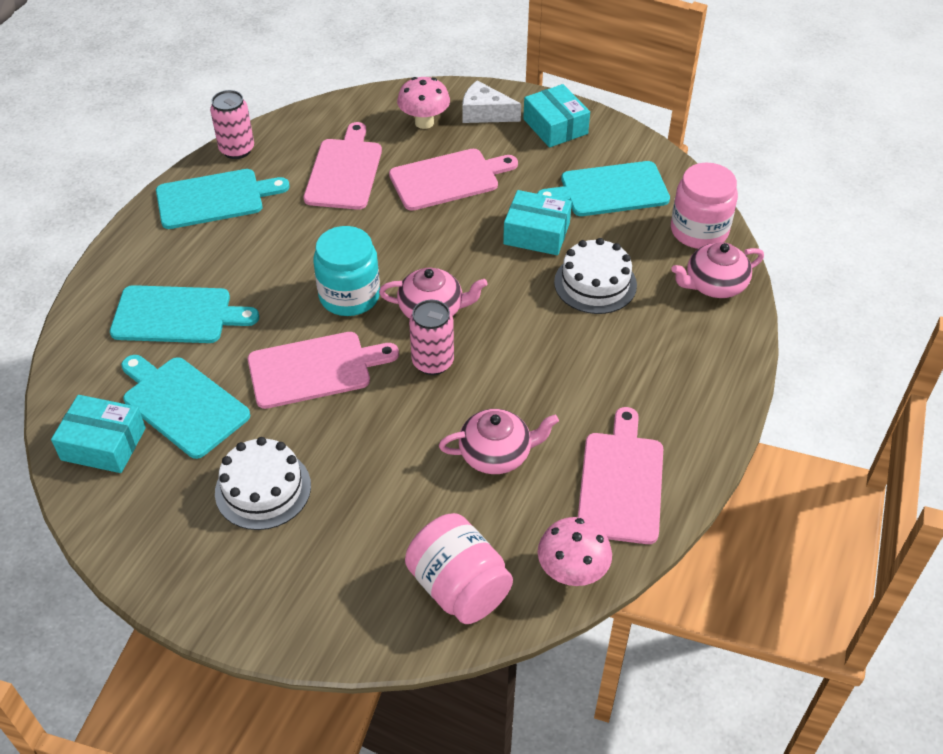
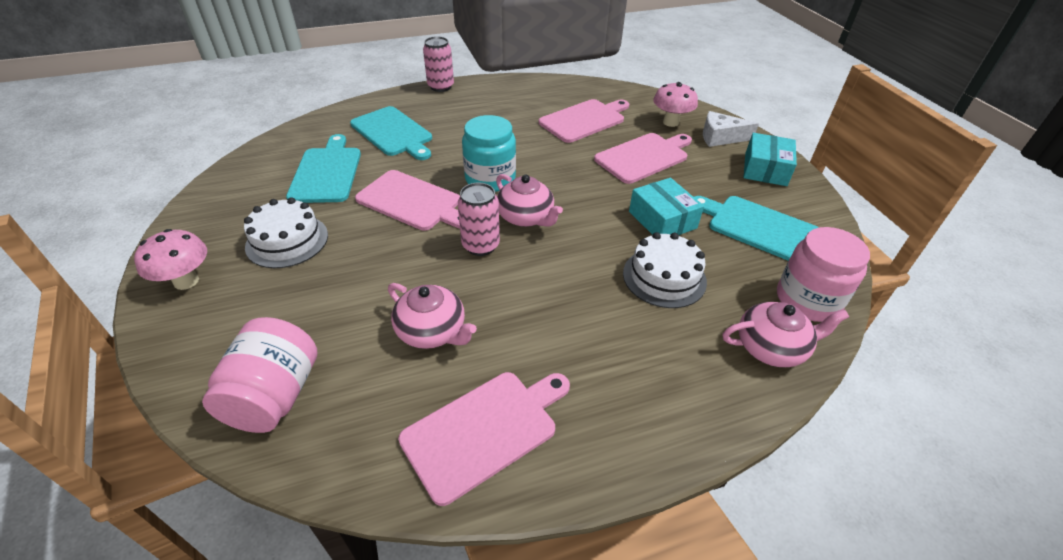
camera: 45 degrees right, 5 degrees down
turquoise box [51,395,146,473] -> none
turquoise cutting board [156,169,289,229] -> none
pink can [210,90,254,159] -> pink can moved to [423,36,454,92]
pink cutting board [389,149,518,211] -> pink cutting board turned 60 degrees counterclockwise [594,133,692,184]
white cheese [462,80,521,123] -> white cheese turned 60 degrees counterclockwise [703,111,759,147]
pink mushroom [538,517,612,586] -> pink mushroom moved to [134,229,207,290]
pink teapot [671,242,764,298] -> pink teapot turned 150 degrees clockwise [722,302,849,367]

